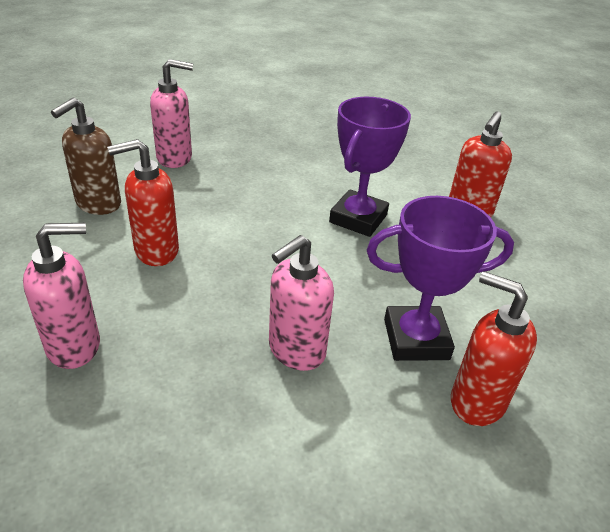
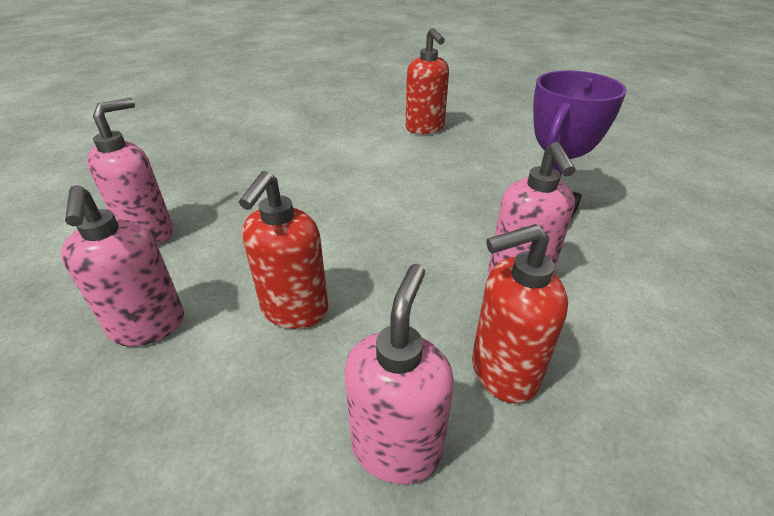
camera: 50 degrees left, 0 degrees up
brown soap dispenser [51,98,121,215] -> pink soap dispenser [61,185,184,347]
purple trophy [329,97,411,237] -> none
red soap dispenser [451,271,537,426] -> red soap dispenser moved to [472,224,568,403]

